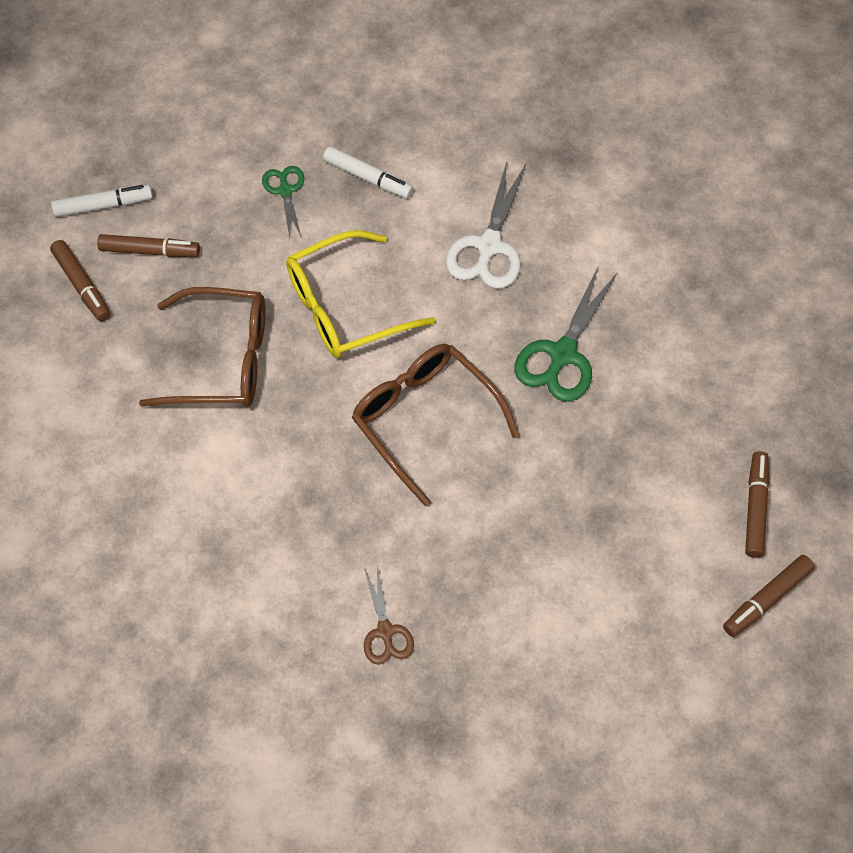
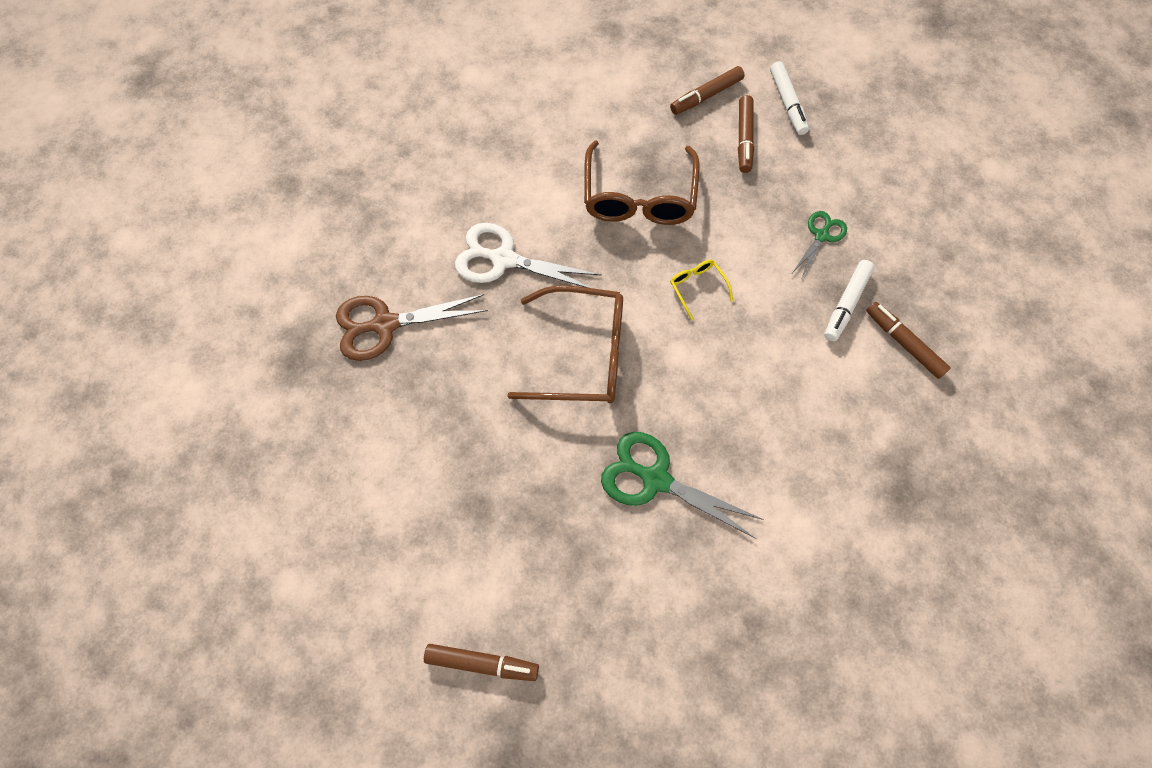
camera: 90 degrees right, 5 degrees up
green scissors [262,166,304,238] -> green scissors turned 45 degrees counterclockwise [793,211,847,280]
yellow glasses [286,230,435,358] -> yellow glasses [670,260,733,321], size x0.45
brown glasses [352,344,519,506] -> brown glasses turned 45 degrees clockwise [507,285,623,403]
brown scissors [364,566,414,665] -> brown scissors [336,294,488,361], size x1.71
white scissors [446,162,526,289] -> white scissors moved to [455,223,602,288]
brown marker [723,555,815,637] -> brown marker moved to [866,302,951,379]

